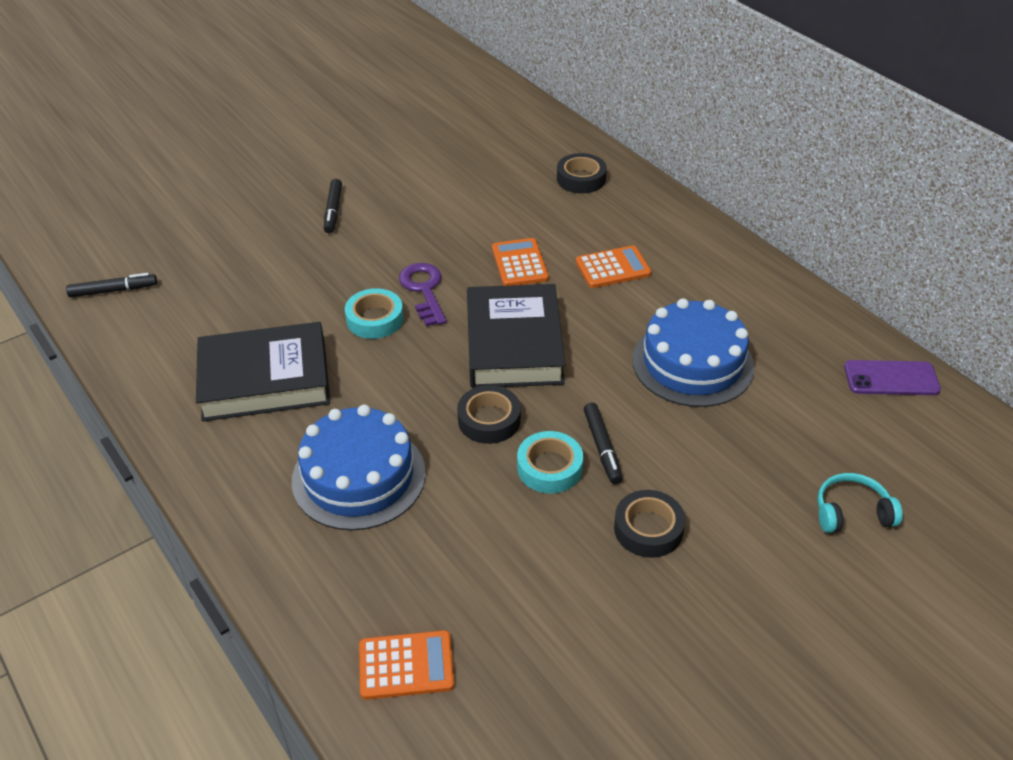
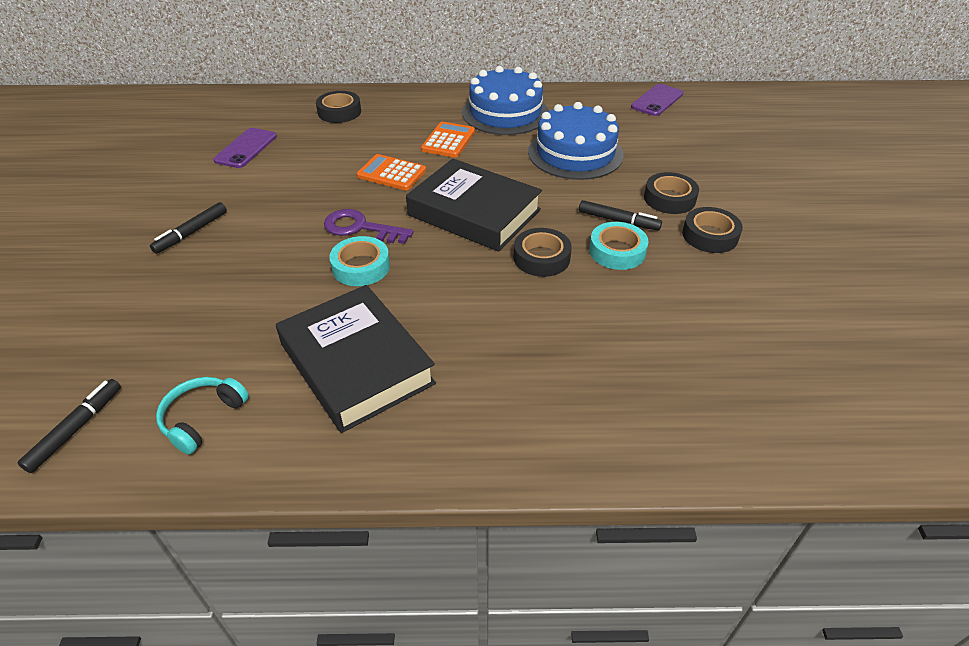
camera: 55 degrees left, 0 degrees up
black book [196,322,330,422] -> black book turned 60 degrees counterclockwise [276,285,436,433]
blue cake [291,405,426,531] -> blue cake moved to [462,66,549,135]
black marker [324,179,342,233] -> black marker turned 90 degrees clockwise [150,202,227,254]
orange calculator [359,630,454,700] -> none
turquoise headphones [817,473,903,533] -> turquoise headphones moved to [156,377,249,455]
none -> purple phone [213,128,277,168]
none -> black tape [644,172,699,214]

